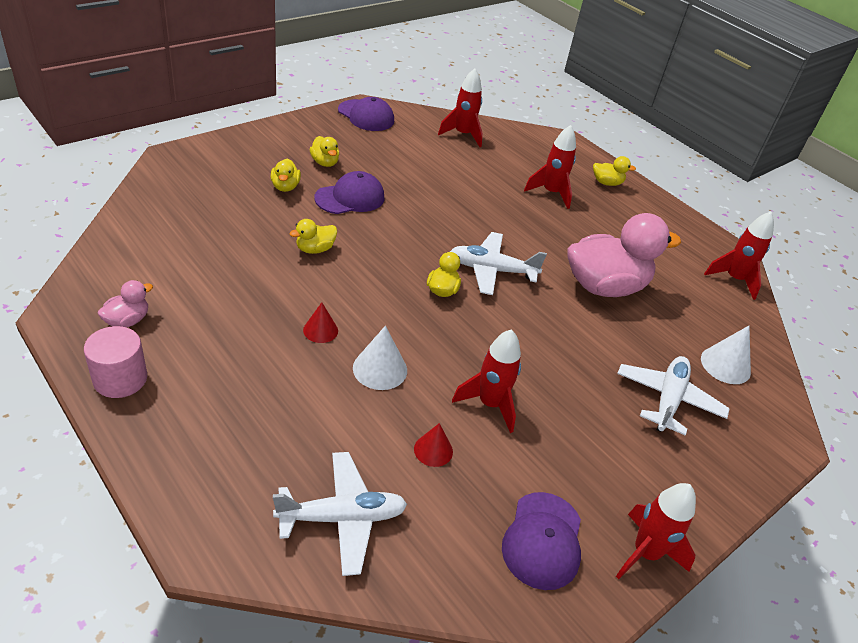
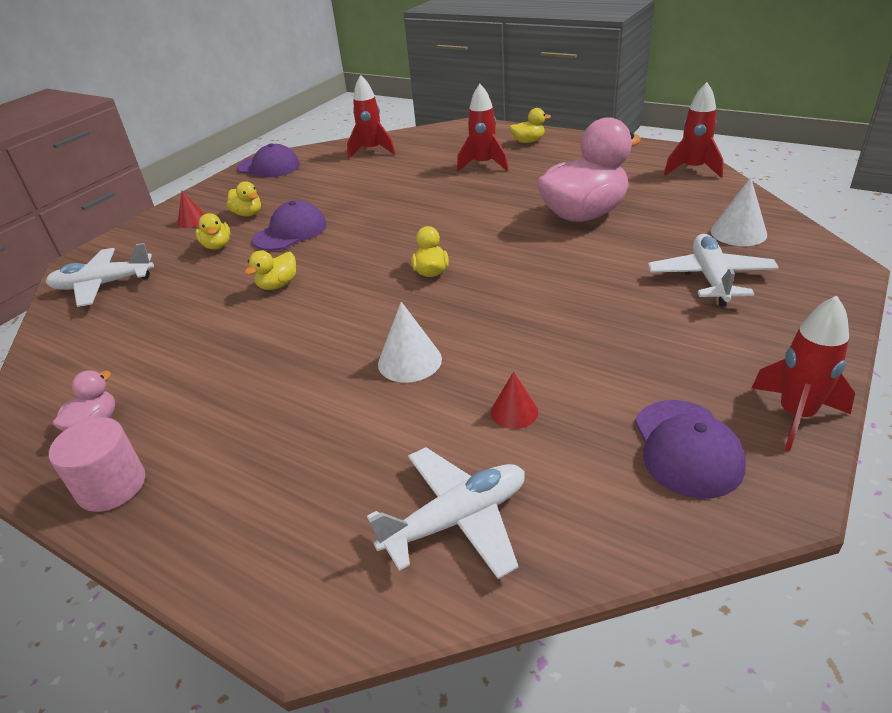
camera: 10 degrees left, 5 degrees down
red cone [303,302,338,343] -> red cone moved to [177,191,204,228]
white plane [450,232,547,295] -> white plane moved to [46,243,154,307]
red rocket [452,329,521,433] -> none

